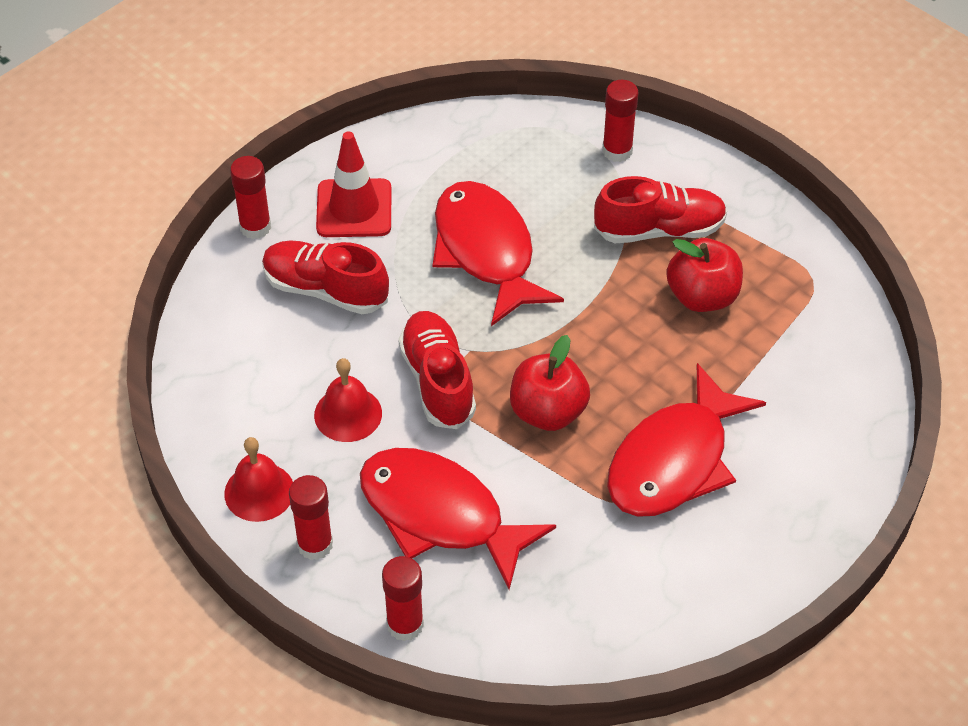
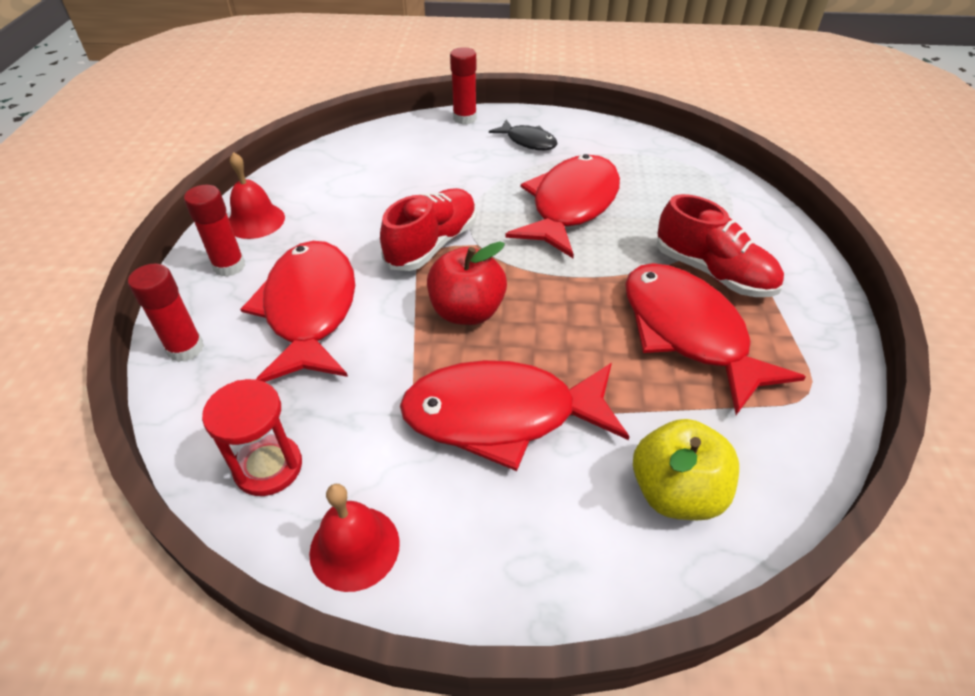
camera: 50 degrees right, 5 degrees down
red shoe [262,240,389,314] -> none
red bell [314,358,382,442] -> red bell moved to [309,484,400,592]
red traffic cone [316,131,391,237] -> black fish [489,120,558,150]
red glue stick [602,80,639,162] -> none
red apple [666,238,743,312] -> red fish [625,263,806,415]
none -> red hourglass [202,379,302,496]
none -> yellow apple [633,419,739,520]

